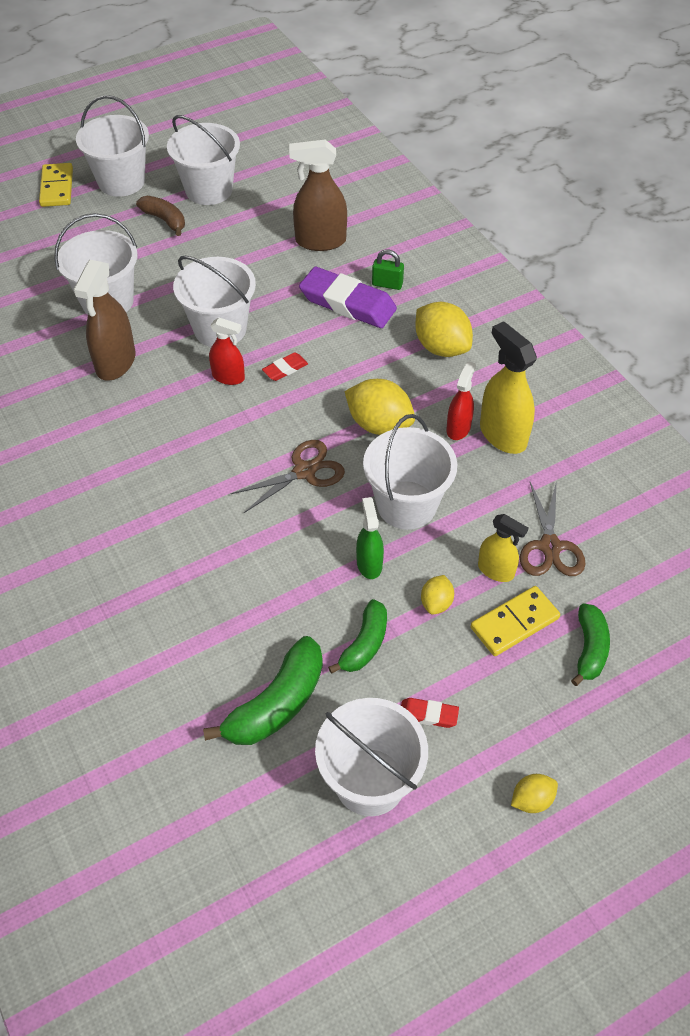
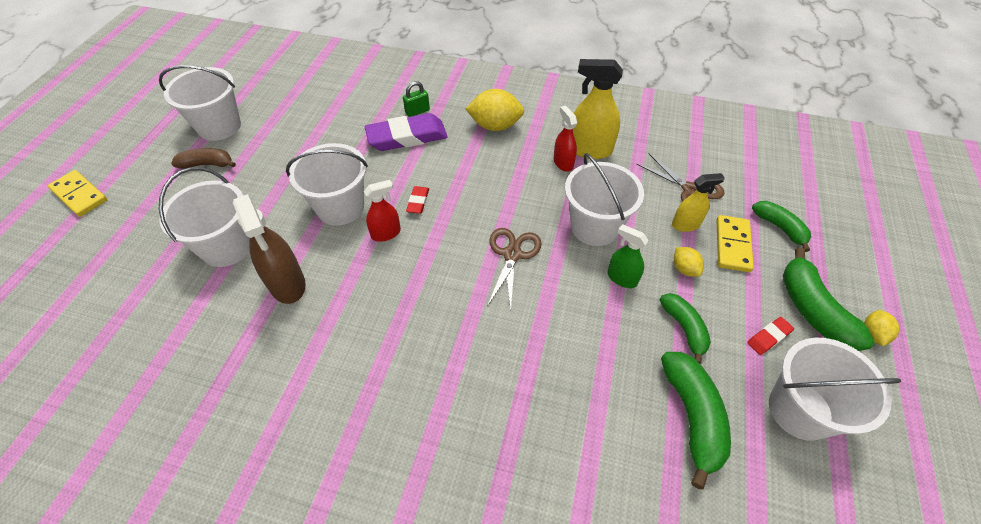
camera: 45 degrees left, 0 degrees up
white bucket [76,95,149,197] -> none
brown spray bottle [289,139,347,251] -> none
yellow lemon [344,379,415,435] -> none
none -> green banana [783,248,874,351]

